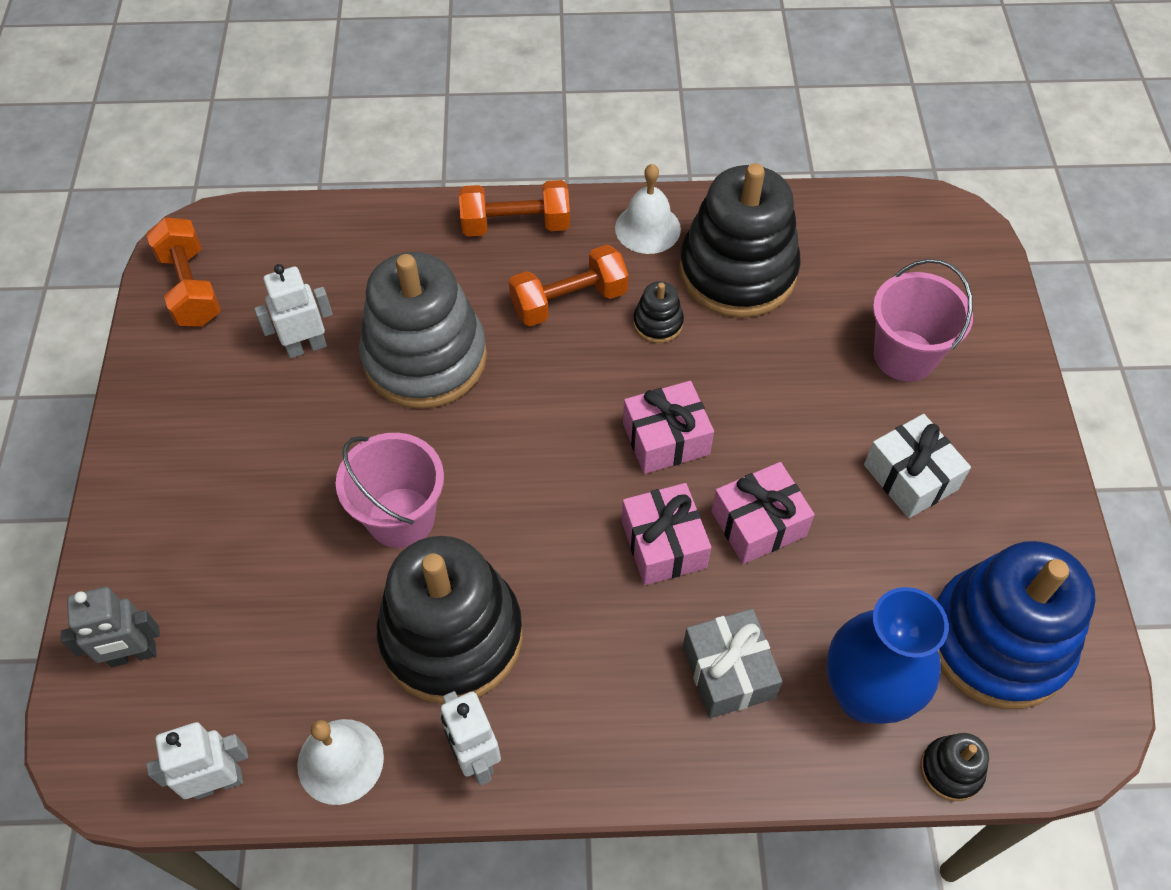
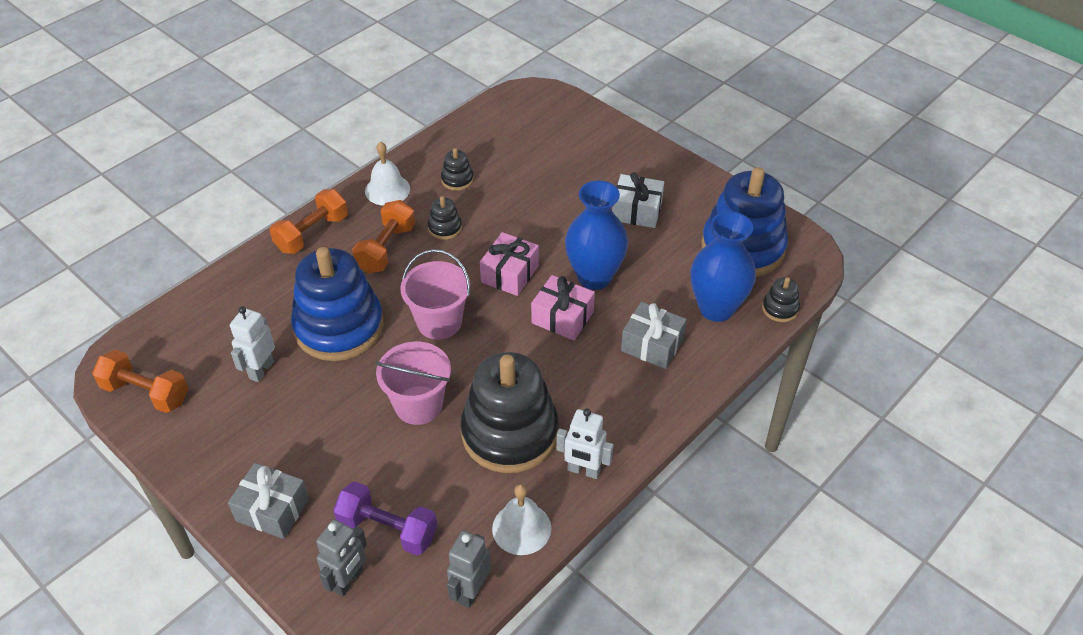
camera: 45 degrees left, 10 degrees down
white robot [146,722,248,799] -> grey robot [447,530,491,608]
grey stacking toy [359,252,487,409] -> blue stacking toy [291,247,384,361]
black stacking toy [679,163,801,318] -> black stacking toy [441,148,474,191], size x0.41
pink gift [711,462,815,564] -> blue vase [565,181,628,290]
pink bucket [873,259,973,381] -> pink bucket moved to [400,249,470,340]
none -> grey gift [228,463,309,539]
none -> purple dumbbell [333,482,437,555]

